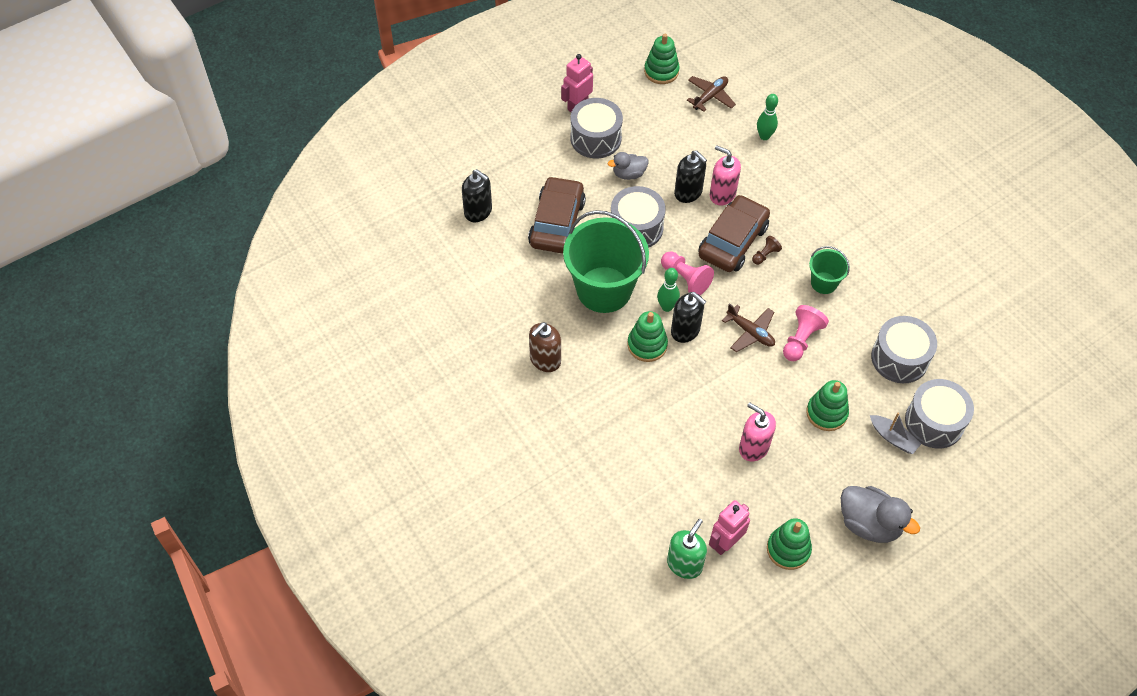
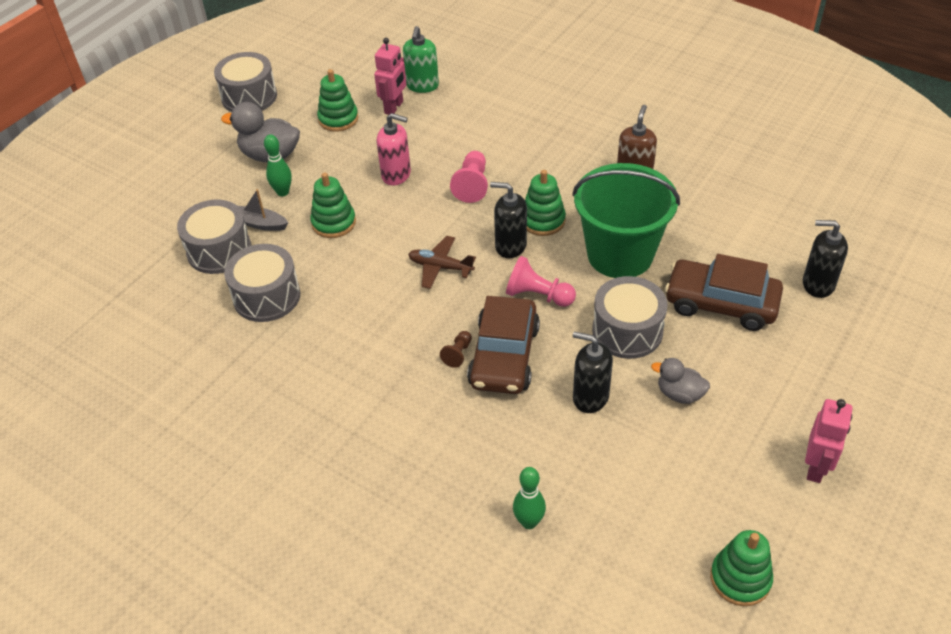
camera: 160 degrees right, 10 degrees down
brown car [528,176,586,253] -> brown car turned 120 degrees clockwise [665,254,783,331]
grey drum [570,98,623,159] -> grey drum moved to [214,52,277,112]
grey duck [608,152,649,180] -> grey duck turned 120 degrees counterclockwise [651,358,710,404]
green bowling pin [657,268,680,312] -> green bowling pin moved to [264,134,292,196]
brown plane [687,76,736,112] -> none
pink soap dispenser [710,145,741,206] -> none
pink pawn [783,305,829,361] -> pink pawn moved to [450,151,488,203]
green bucket [809,246,850,294] -> none

